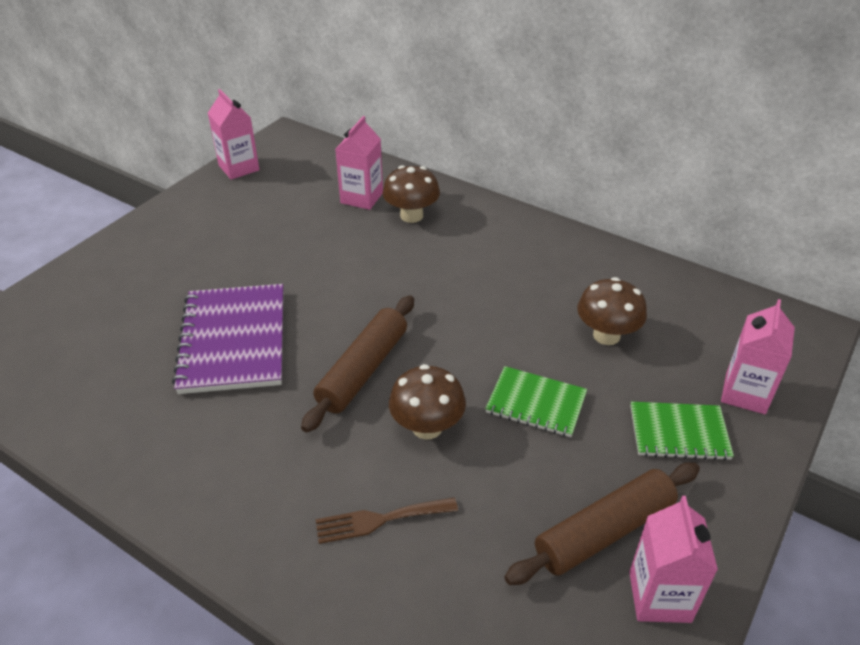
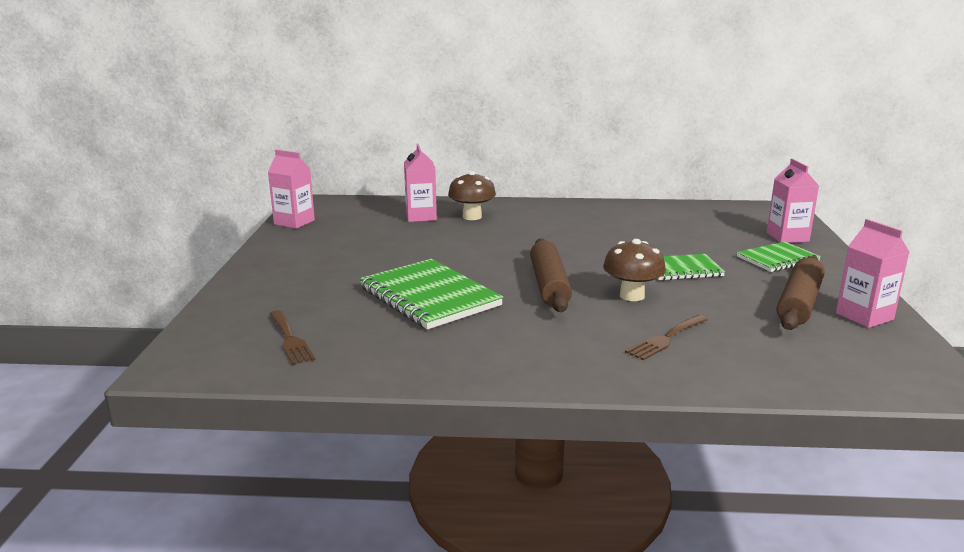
camera: 30 degrees left, 20 degrees down
purple notebook [172,284,283,394] -> green notebook [360,259,503,329]
brown mushroom [577,277,647,345] -> none
none -> brown fork [269,310,315,365]

